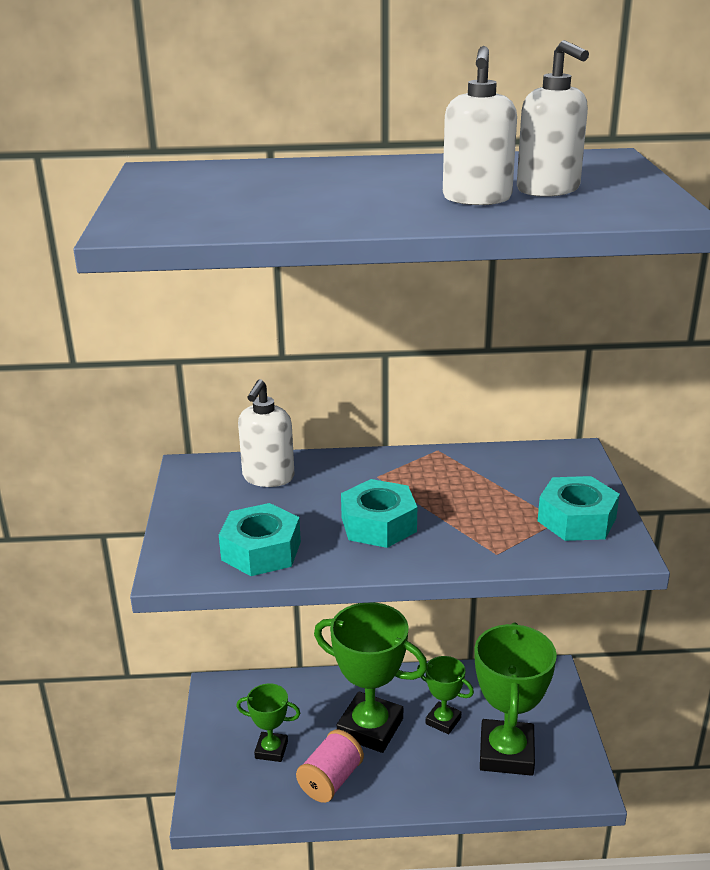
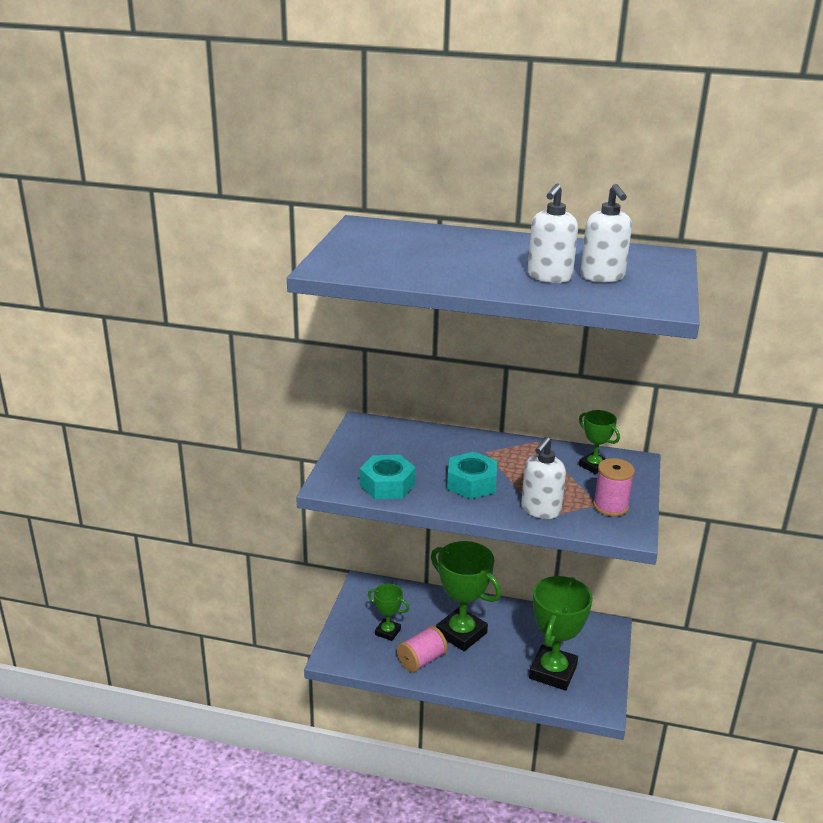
camera: 15 degrees right, 0 degrees up
white soap dispenser [238,379,295,487] -> white soap dispenser moved to [521,437,566,519]
green trophy [417,656,474,734] -> green trophy moved to [579,410,620,474]
turquoise nut [538,476,620,541] -> pink spool [593,458,635,516]

